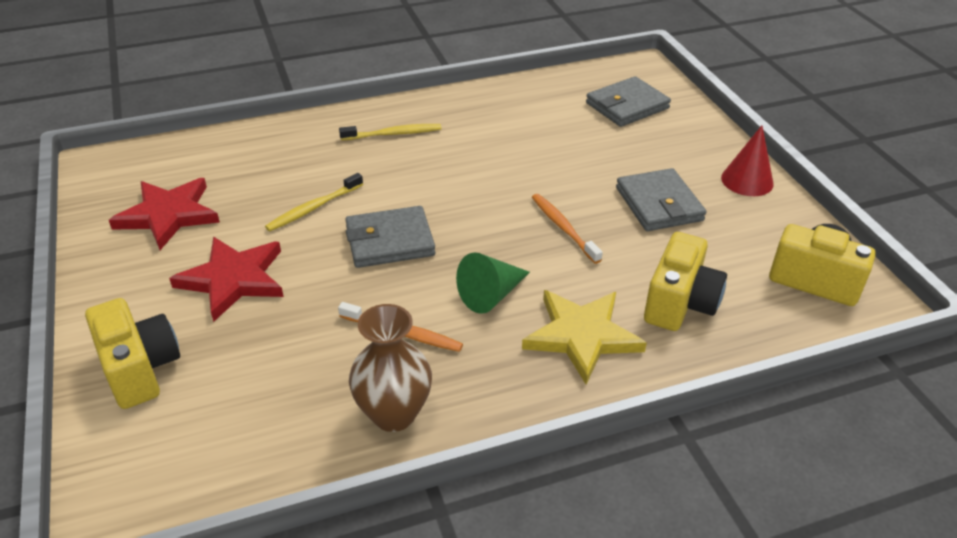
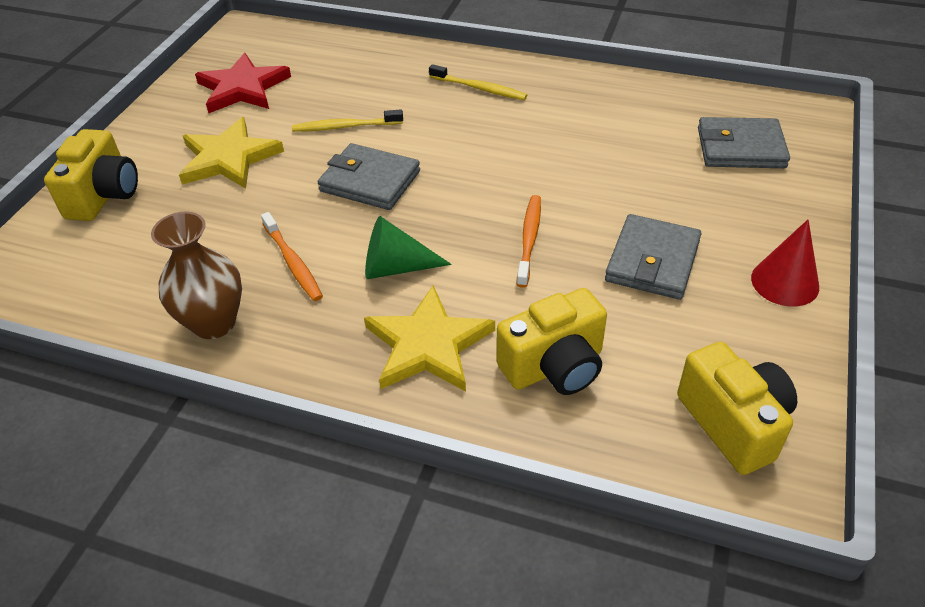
camera: 40 degrees right, 5 degrees up
red star [169,237,284,322] -> yellow star [179,117,284,189]

